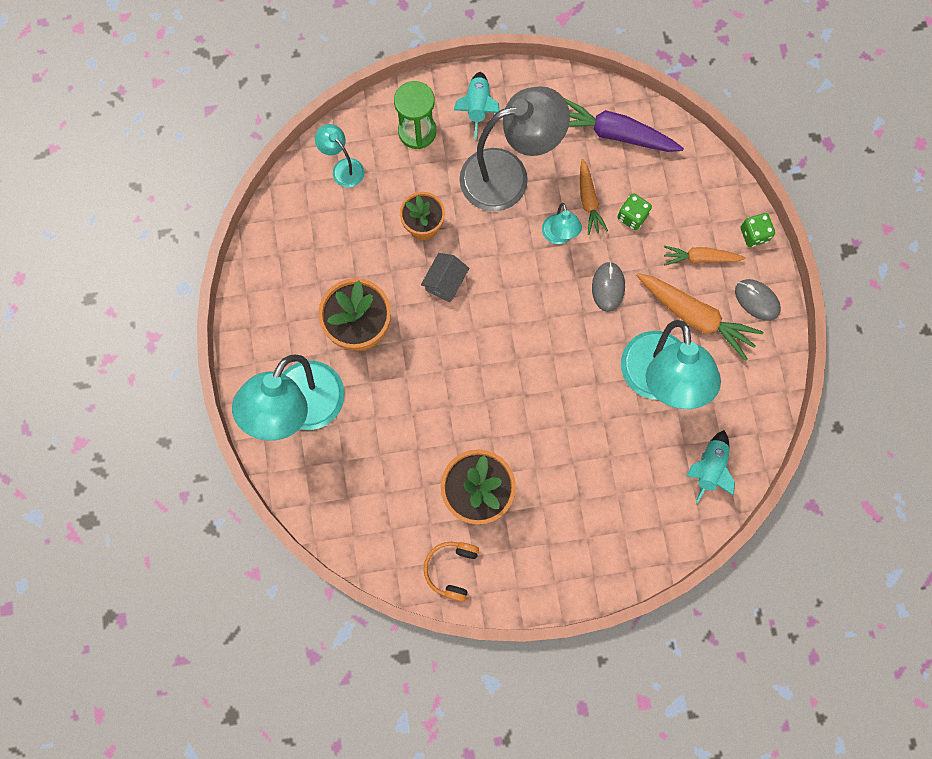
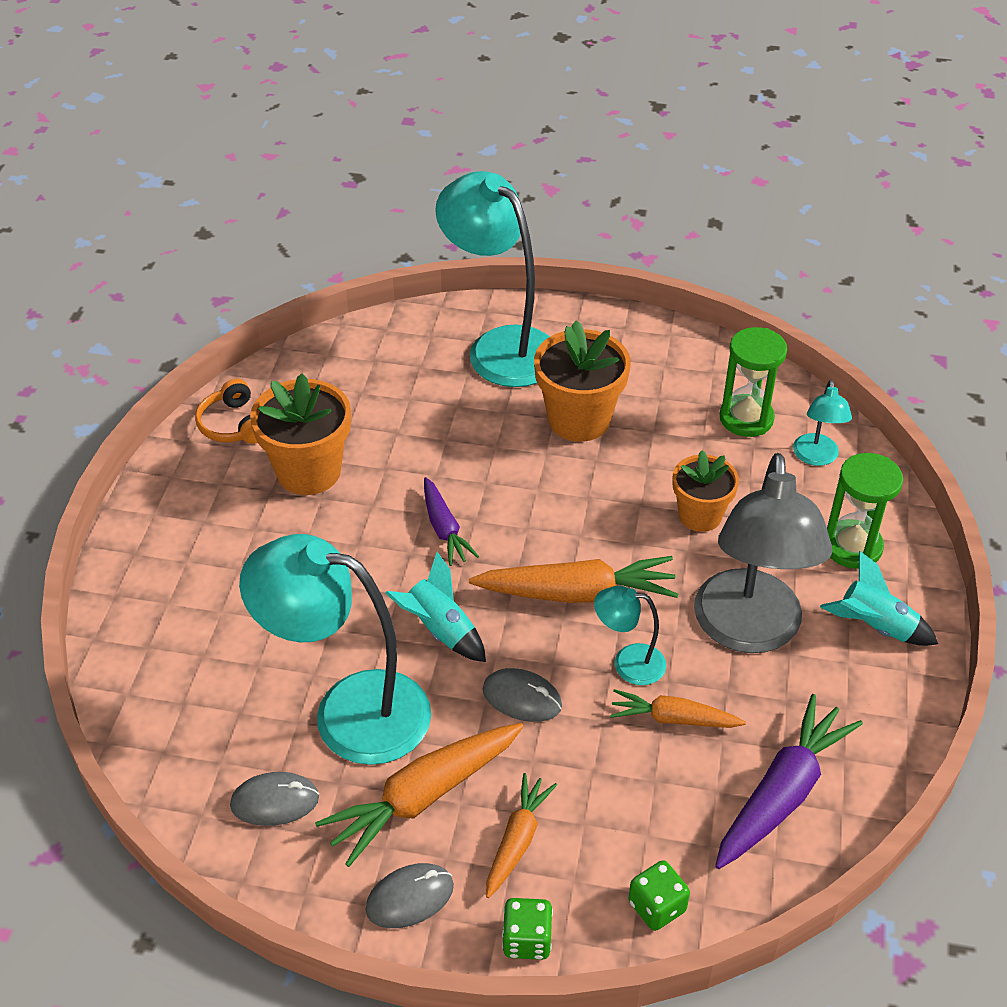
camera: 110 degrees right, 30 degrees down
turquoise lamp [315,124,364,188] -> turquoise lamp turned 120 degrees clockwise [793,380,852,466]
grey house [421,253,469,302] -> none
orange headphones [424,542,479,602] -> orange headphones turned 150 degrees counterclockwise [195,379,258,444]
green dice [617,193,652,230] -> green dice moved to [629,860,690,931]
turquoise rocket [687,430,735,504] -> turquoise rocket moved to [385,552,486,662]
none -> grey mouse [230,772,319,826]
none -> purple carrot [424,477,479,566]
none -> orange carrot [469,556,678,603]
none -> green hourglass [720,327,787,437]

